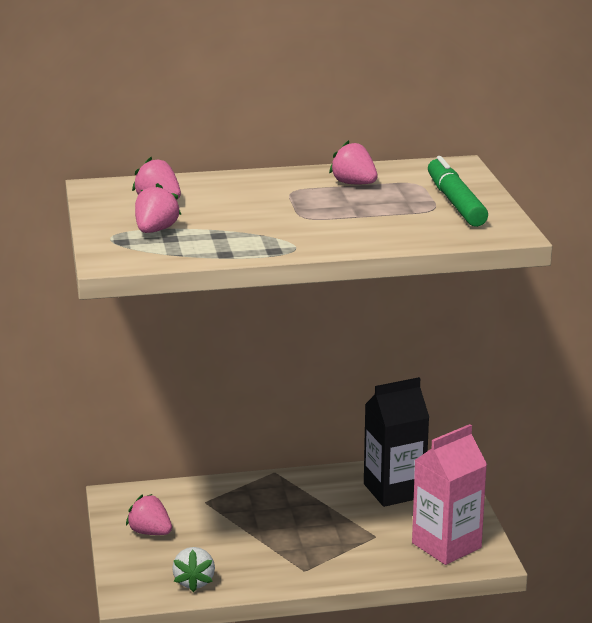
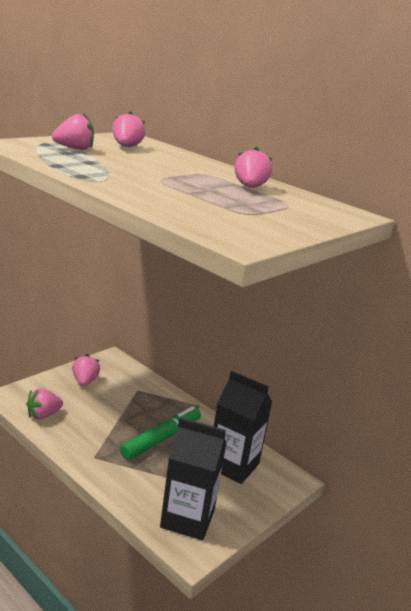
camera: 50 degrees right, 0 degrees up
white strawberry [172,547,215,592] -> pink strawberry [26,388,63,420]
pink carton [412,424,487,565] -> black carton [160,418,226,541]
green marker [428,156,488,227] -> green marker moved to [120,406,201,460]

